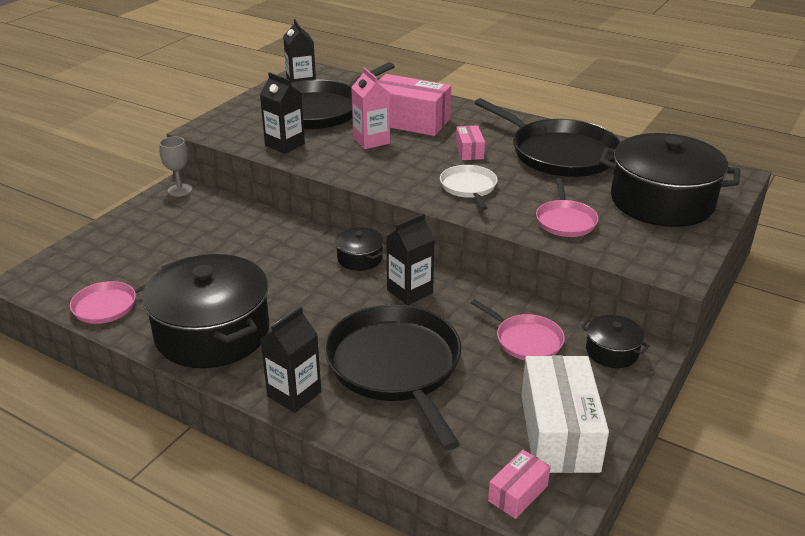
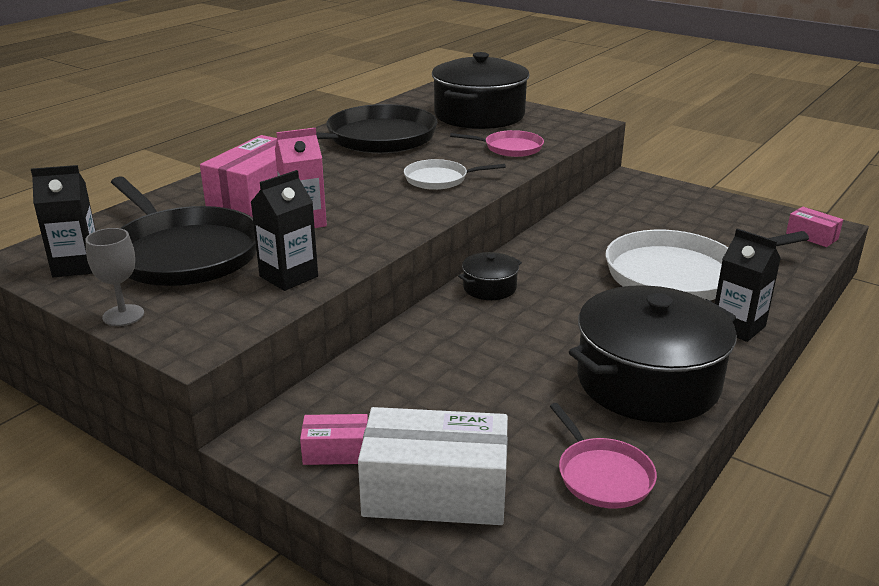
camera: 85 degrees left, 5 degrees down
grey goblet [159,136,192,197] -> grey goblet moved to [85,228,144,326]
black pan [325,304,461,450] -> white pan [606,230,809,301]
black carton [386,213,435,305] -> none
pink box [456,125,485,160] -> pink box moved to [300,414,368,465]
pink pan [471,299,565,360] -> none
white box [521,355,609,473] -> white box moved to [358,407,508,525]
black pot [581,315,650,368] -> none

